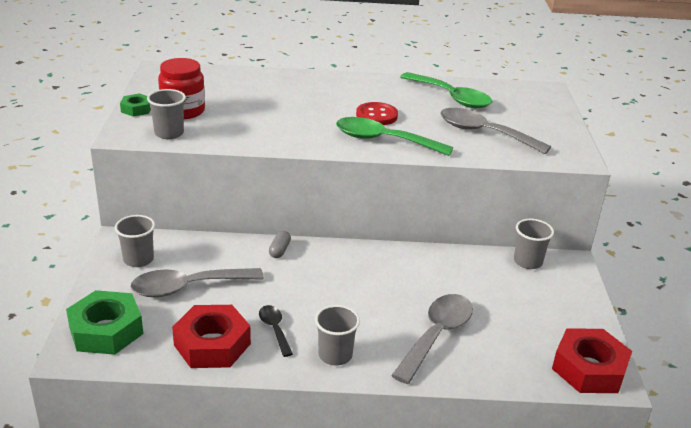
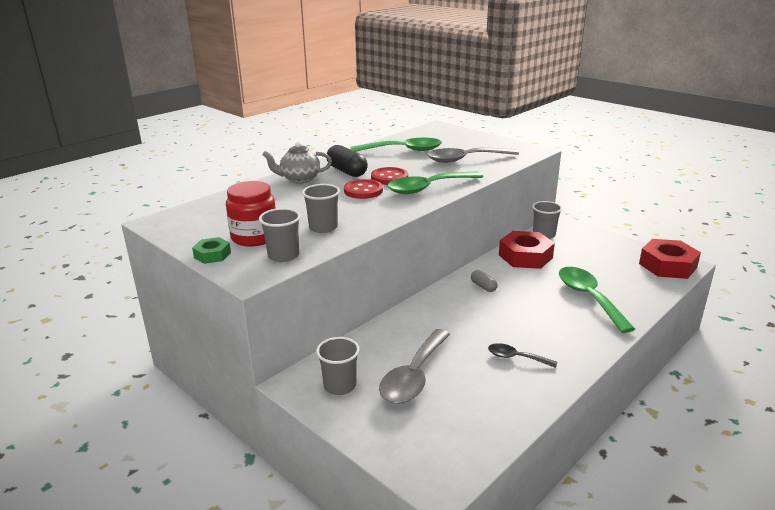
camera: 45 degrees left, 5 degrees down
green nut [66,290,143,355] -> none
red nut [172,305,251,368] -> red nut moved to [499,231,555,269]
grey capsule [269,231,291,258] -> grey capsule moved to [471,270,498,292]
grey cup [315,305,360,365] -> grey cup moved to [302,184,340,233]
grey spoon [391,294,473,384] -> green spoon [559,267,635,333]
none -> grey teapot [263,142,332,183]
none -> black capsule [327,145,368,177]
none -> red button [344,179,383,199]

